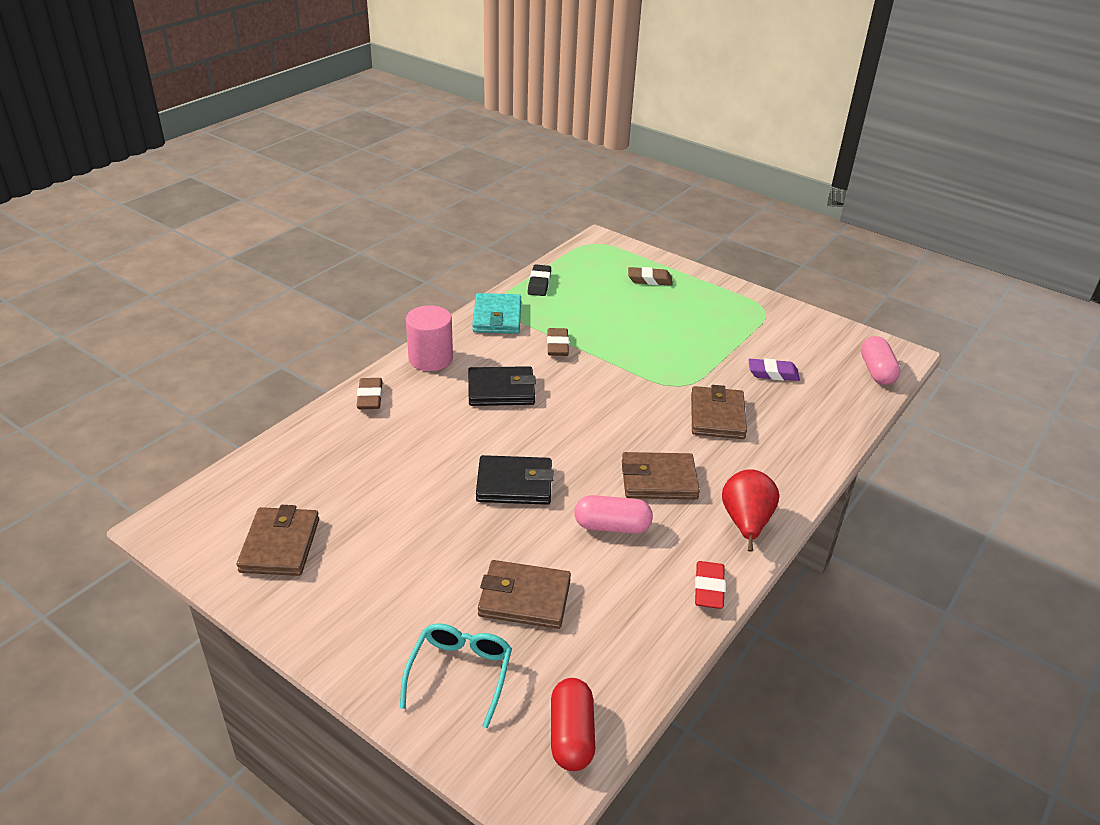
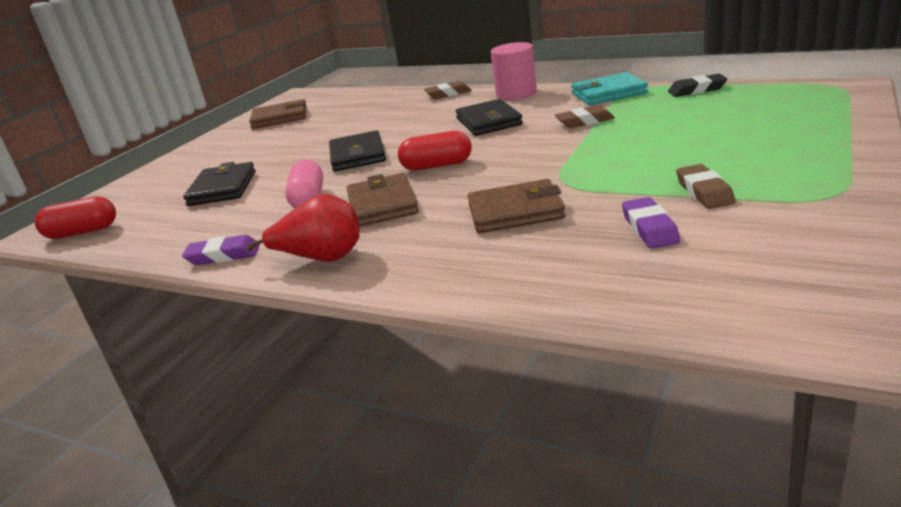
camera: 85 degrees right, 10 degrees down
turquoise glasses [400,623,512,728] -> none
brown wallet [478,560,571,629] -> black wallet [183,162,256,206]
brown eraser [628,267,673,286] -> brown eraser moved to [676,164,736,209]
red eraser [695,561,725,609] -> purple eraser [182,235,260,265]
pink capsule [861,336,901,385] -> none
none -> red capsule [398,131,472,170]

